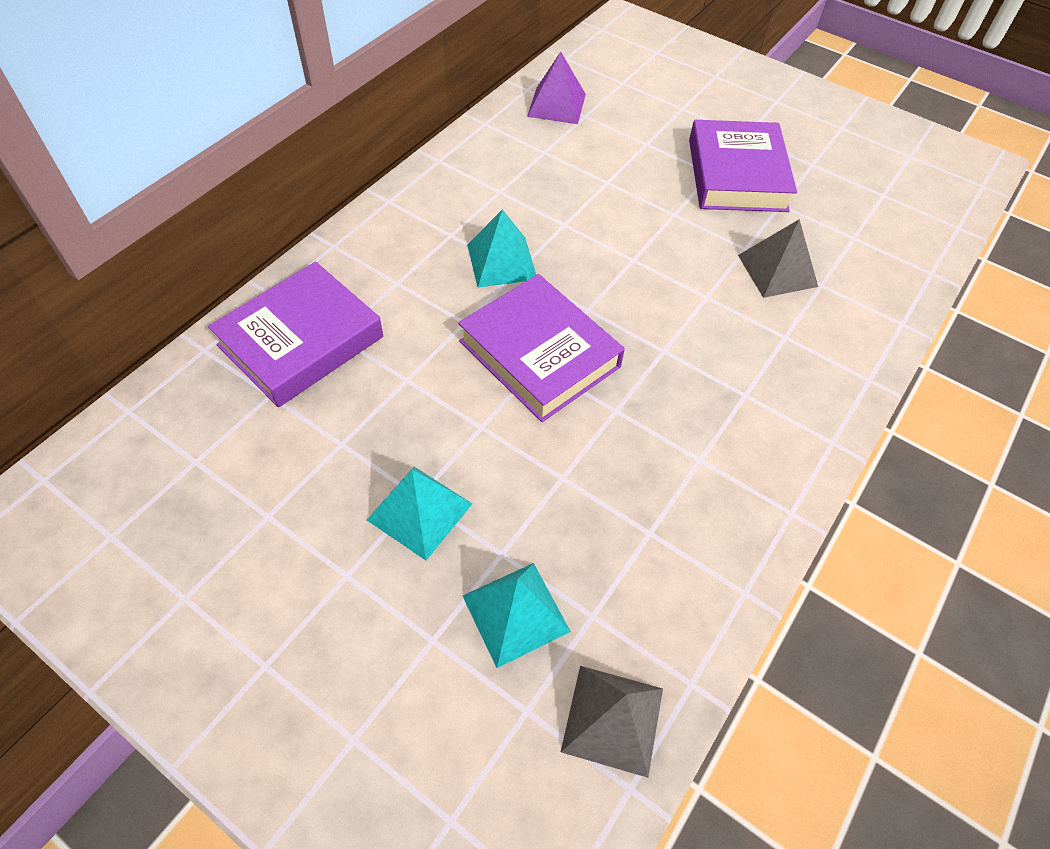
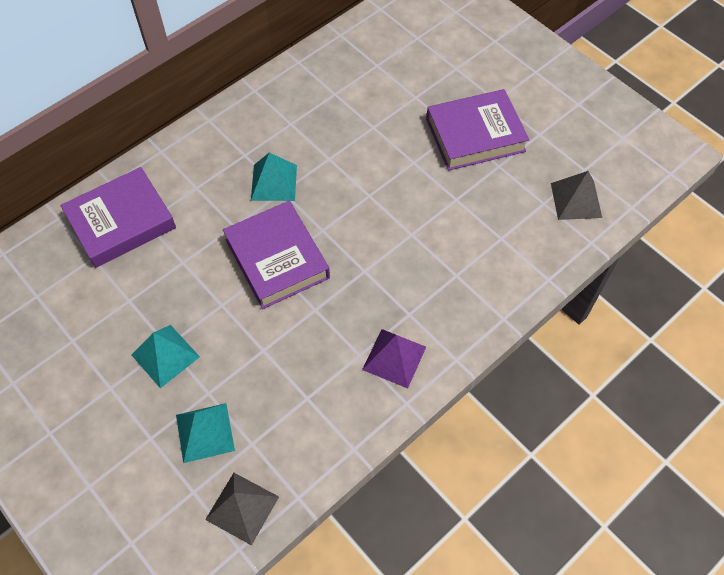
camera: 15 degrees right, 5 degrees up
purple pyramid [527,52,586,124] -> purple pyramid moved to [362,329,426,389]
purple book [689,120,797,212] -> purple book turned 60 degrees clockwise [426,89,529,171]
grey pyramid [738,219,818,298] -> grey pyramid moved to [551,171,602,220]

